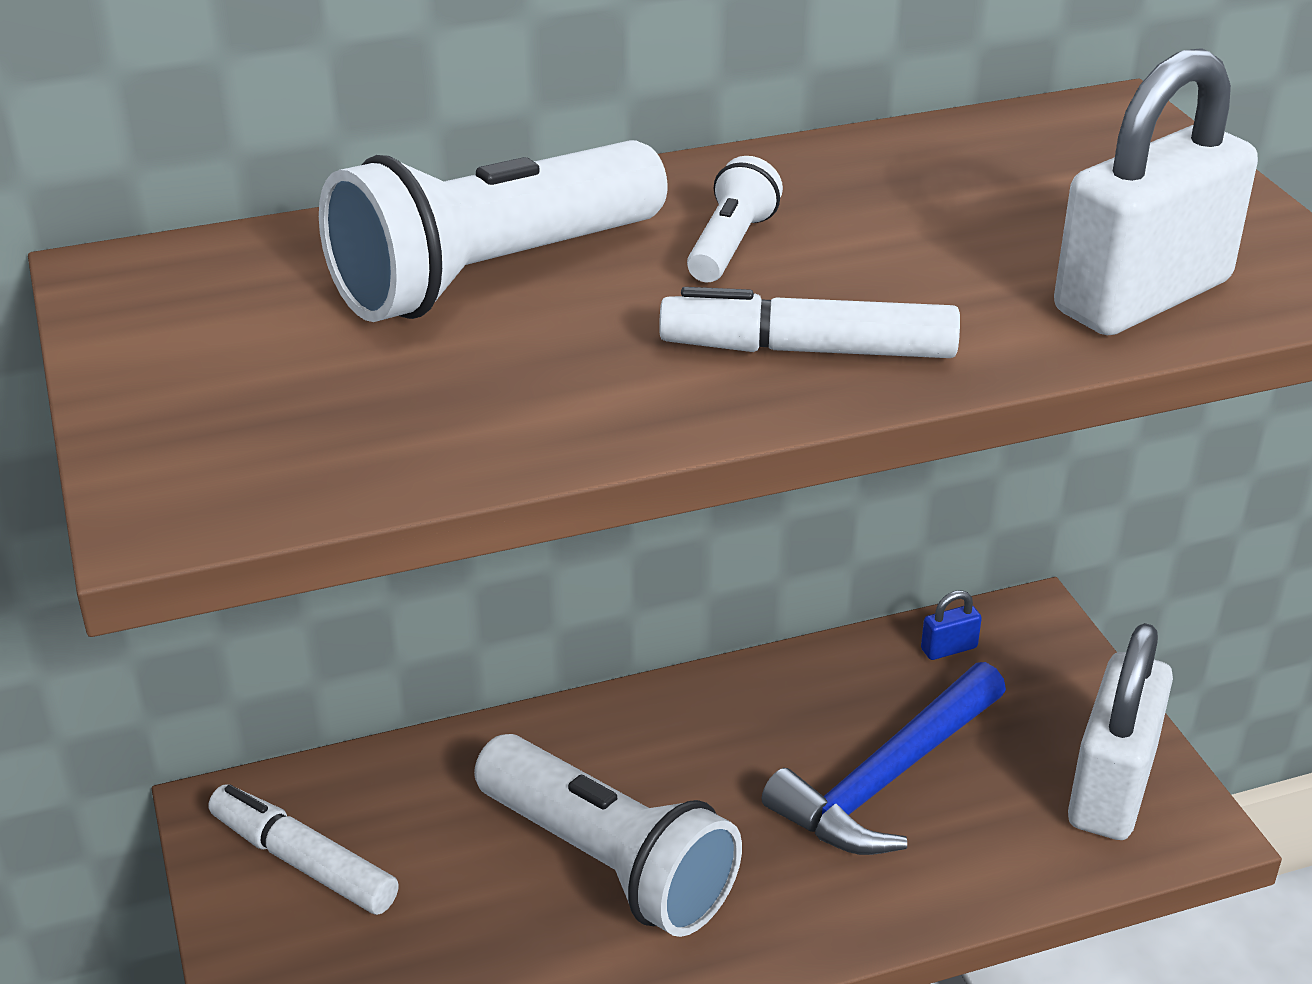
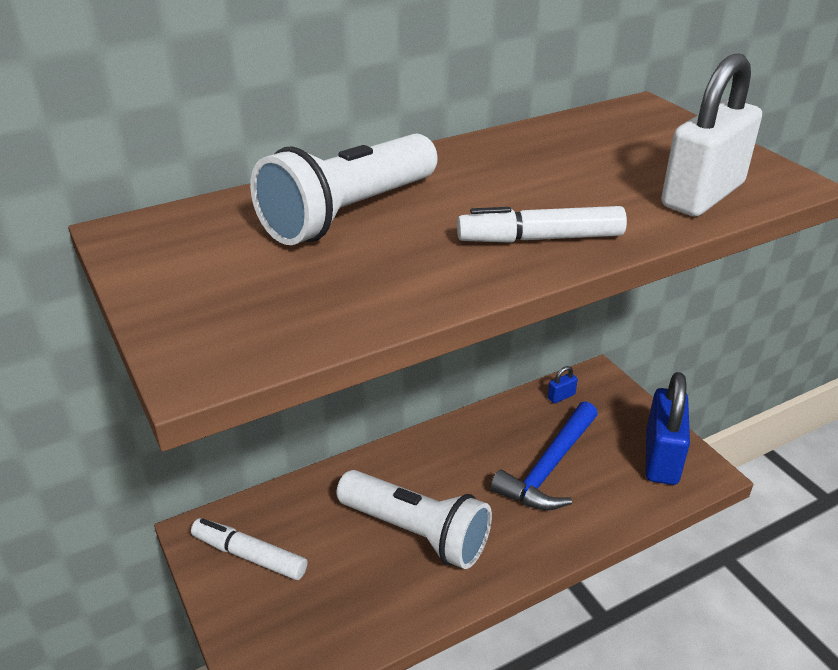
camera: 10 degrees left, 0 degrees up
white flashlight [687,156,783,283] -> none
white padlock [1068,623,1173,840] -> blue padlock [646,372,690,485]

